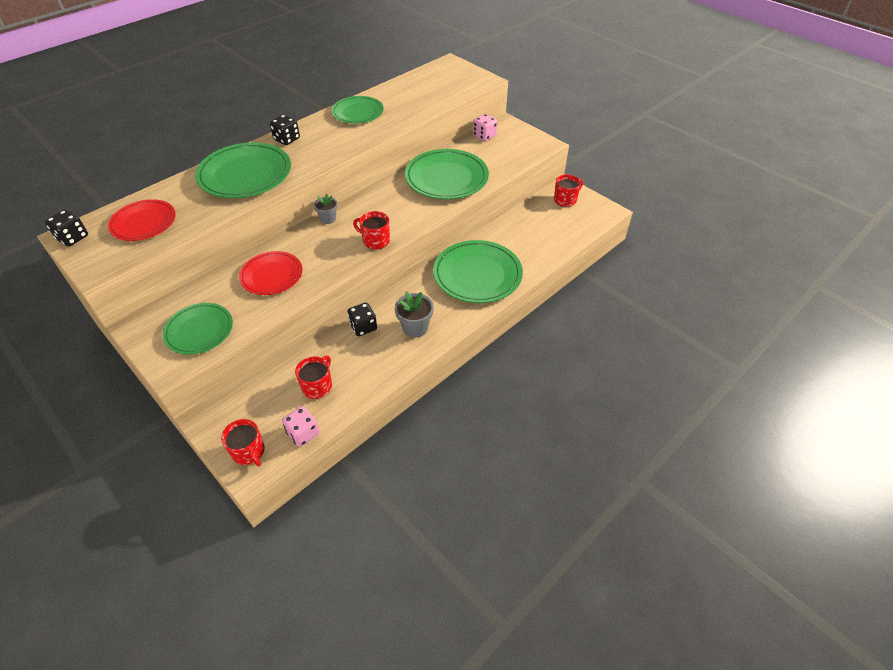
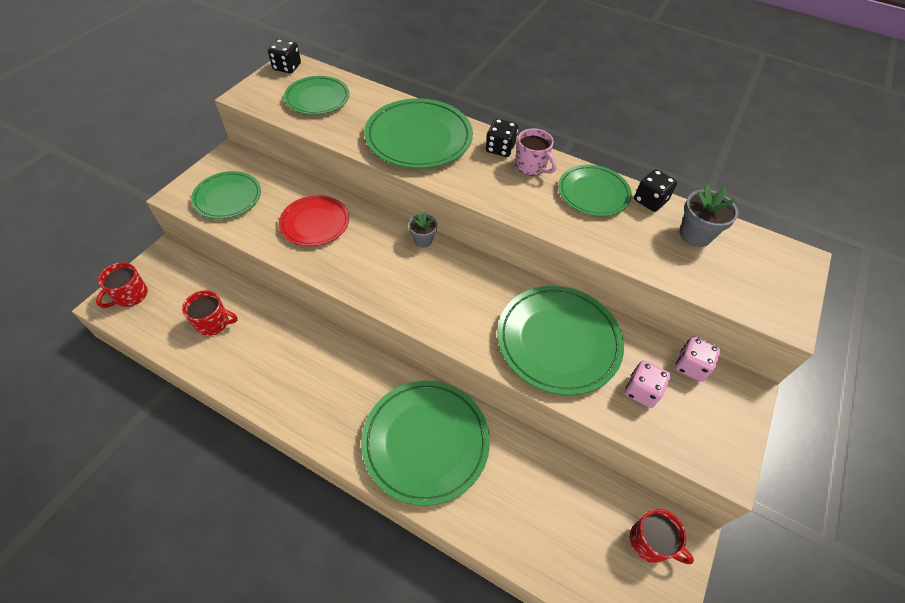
camera: 70 degrees right, 5 degrees up
red plate [108,199,176,241] -> green plate [284,76,349,115]
pink dice [282,406,320,447] -> pink dice moved to [625,360,671,408]
black dice [347,303,377,336] -> black dice moved to [634,169,677,212]
red mug [353,211,390,250] -> none
grey flower pot [395,291,434,337] -> grey flower pot moved to [680,185,738,247]
none -> pink mug [515,128,557,176]

